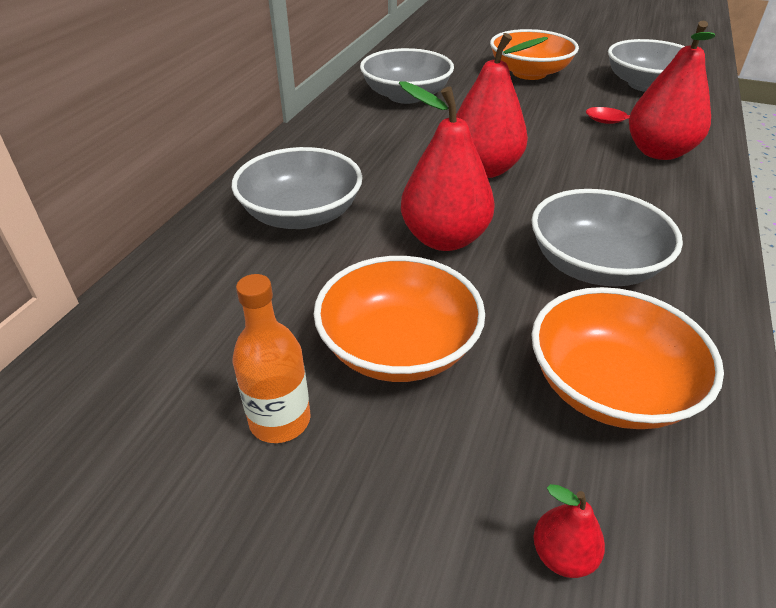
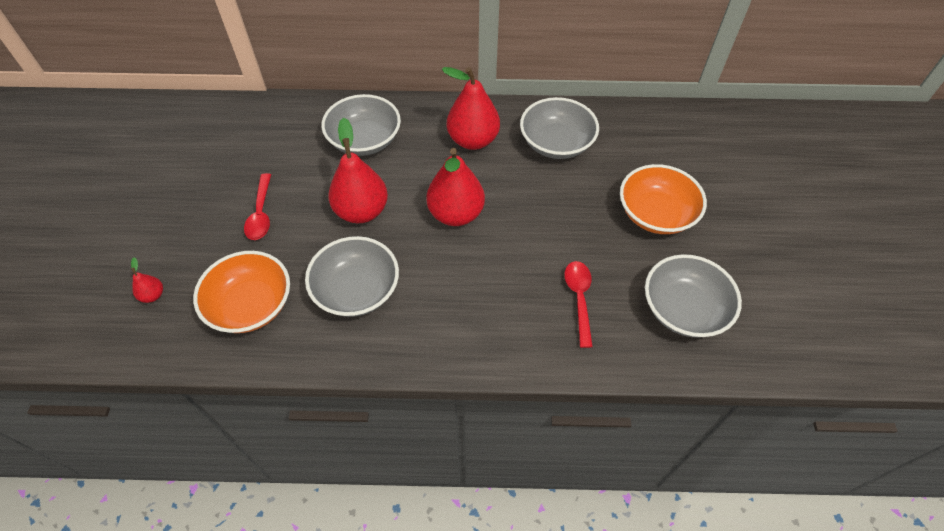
camera: 70 degrees right, 15 degrees up
orange bottle [232,274,311,443] -> none
orange bowl [314,256,485,382] -> red spoon [244,173,271,240]
red pear [629,21,715,160] -> red pear moved to [442,67,500,150]

